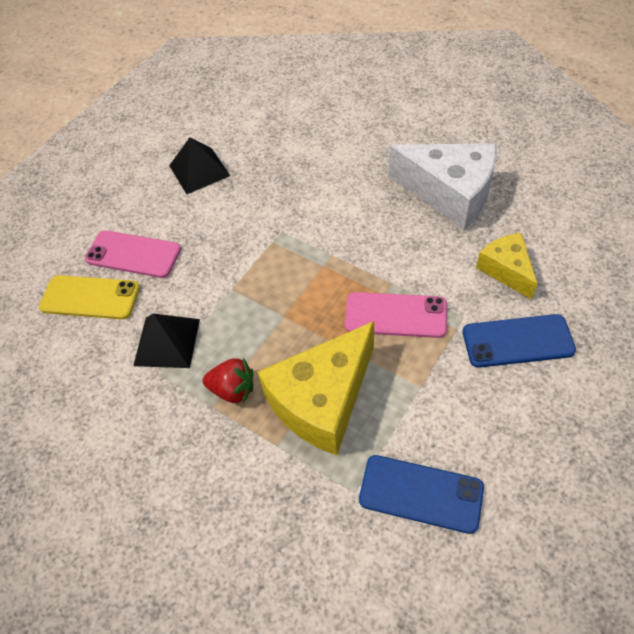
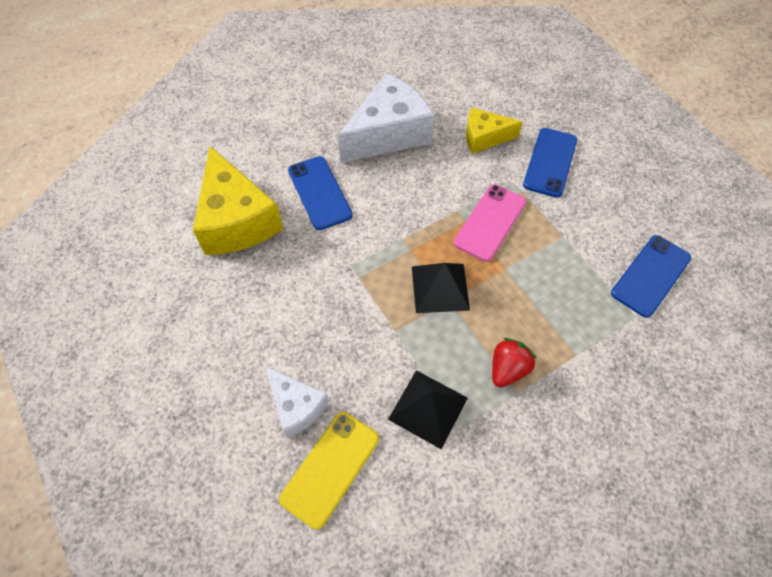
camera: 70 degrees left, 5 degrees up
pink phone [85,230,181,278] -> white cheese [265,366,329,438]
black pyramid [169,137,230,194] -> black pyramid moved to [412,263,470,313]
yellow cheese [258,321,374,455] -> yellow cheese moved to [193,146,284,255]
none -> blue phone [288,156,353,230]

